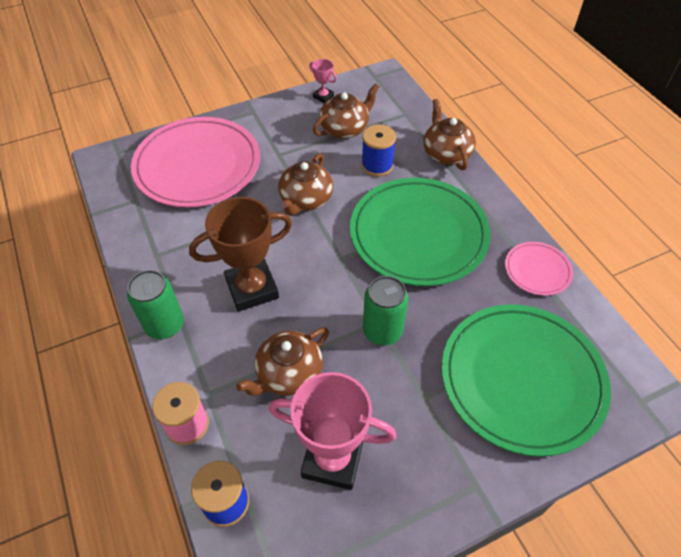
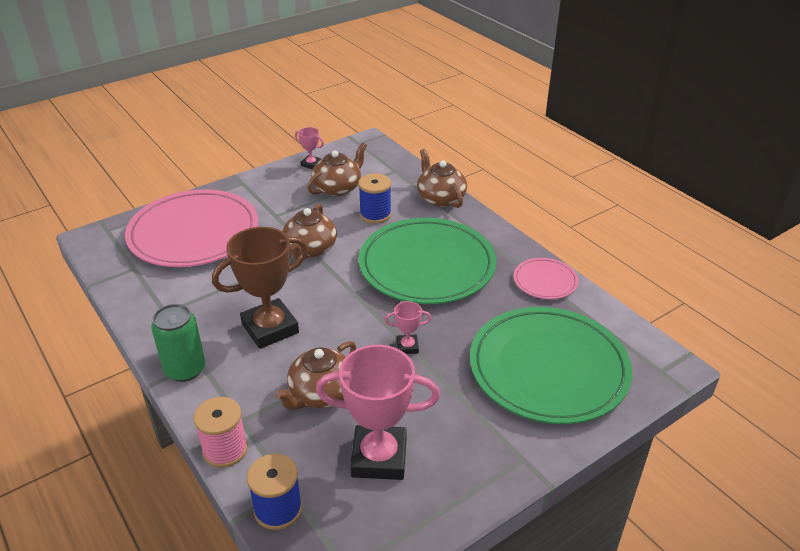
camera: 10 degrees left, 15 degrees down
green can [363,276,409,345] -> pink trophy [385,301,431,354]

